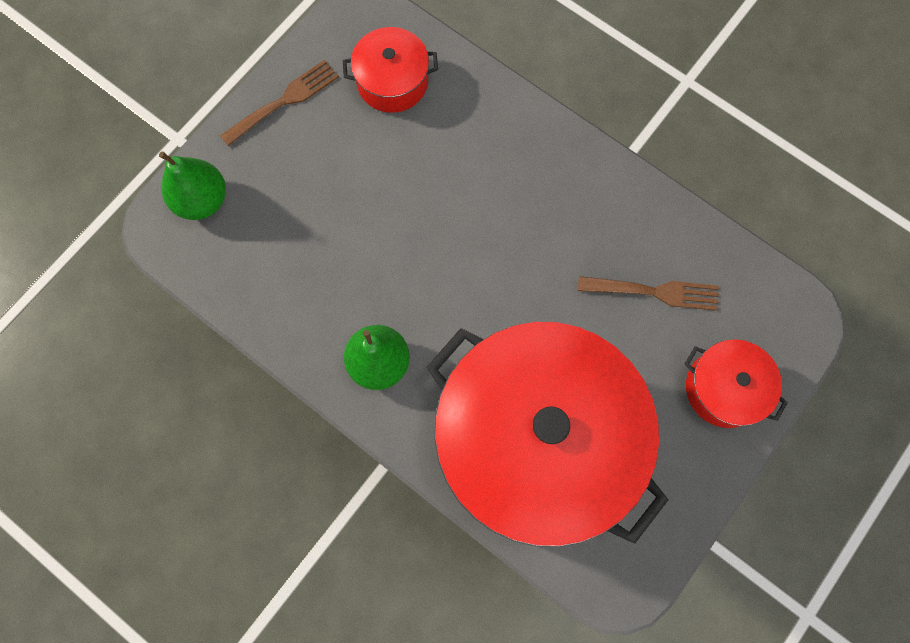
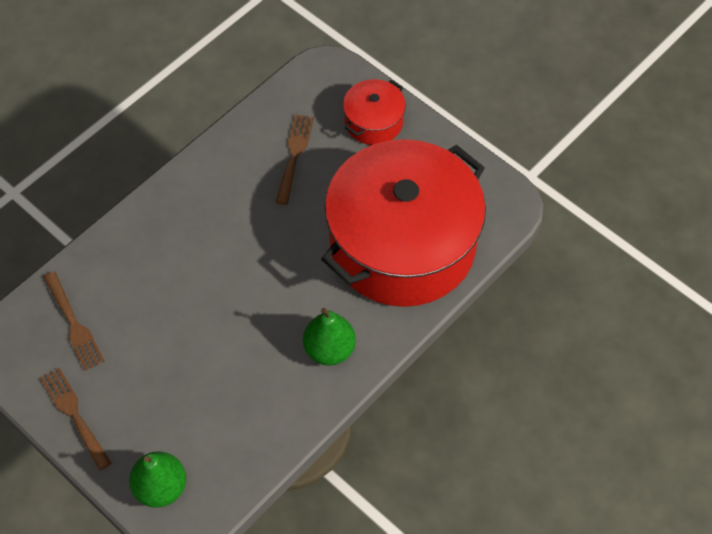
camera: 85 degrees left, 15 degrees down
red pot [343,27,438,113] -> brown fork [43,271,104,371]

